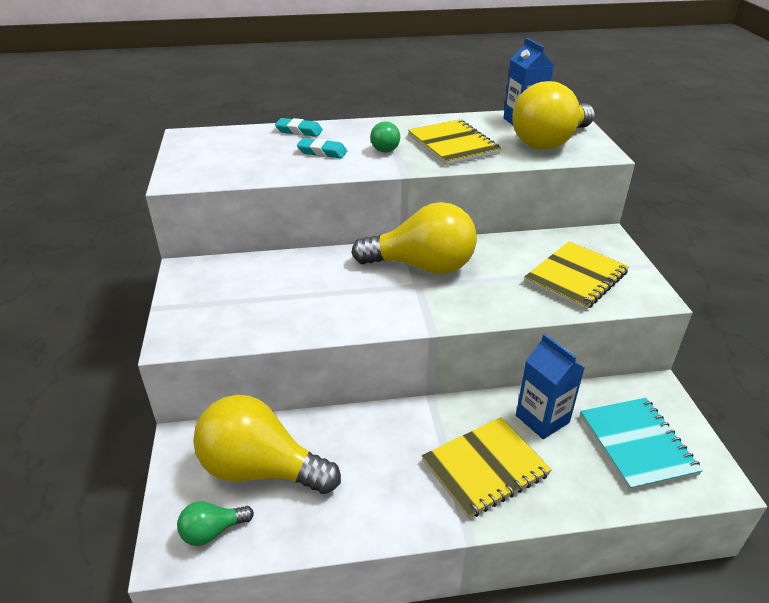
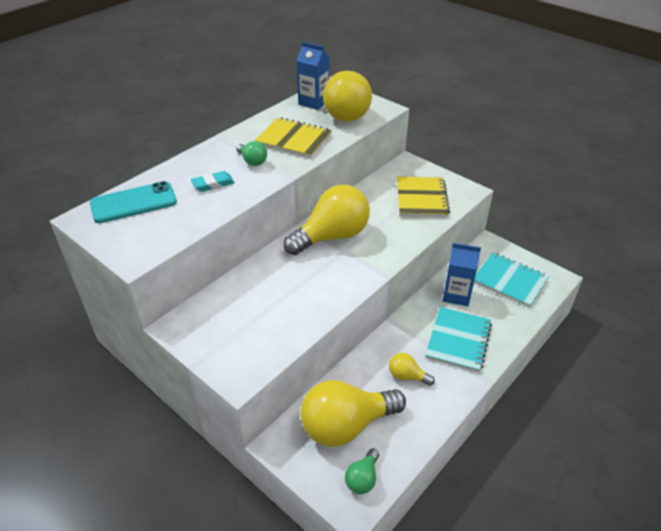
camera: 40 degrees left, 5 degrees up
turquoise eraser [275,118,323,137] -> none
yellow notebook [422,417,552,519] -> turquoise notebook [425,307,492,372]
none -> turquoise phone [90,181,177,223]
none -> yellow light bulb [389,353,435,386]

